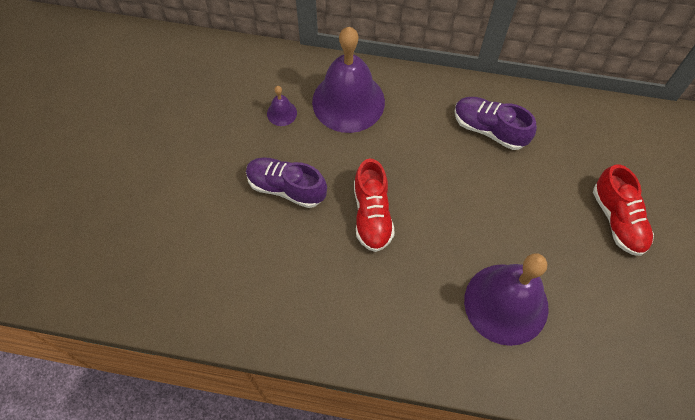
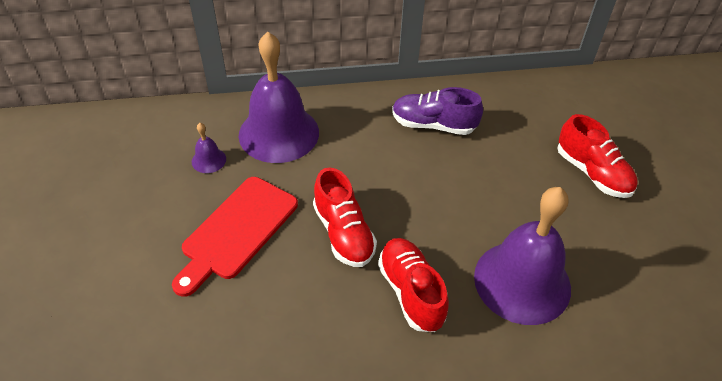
camera: 20 degrees left, 15 degrees down
purple shoe [246,157,327,208] -> red cutting board [172,177,298,297]
none -> red shoe [378,238,449,332]

